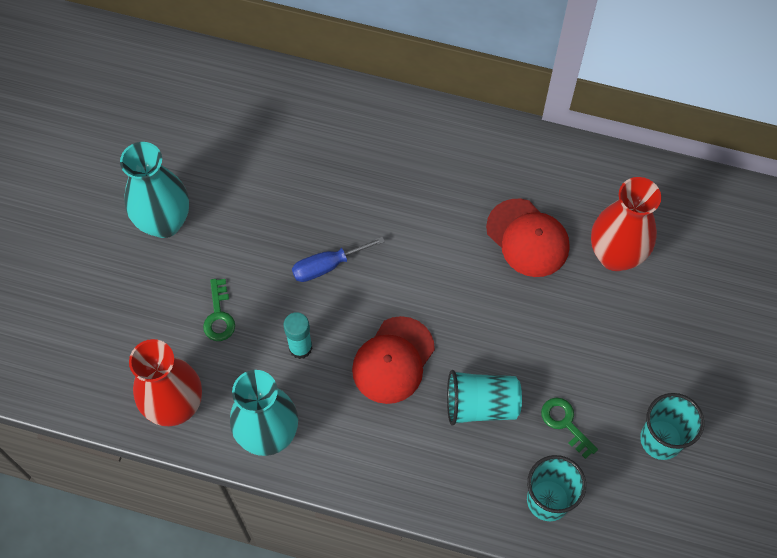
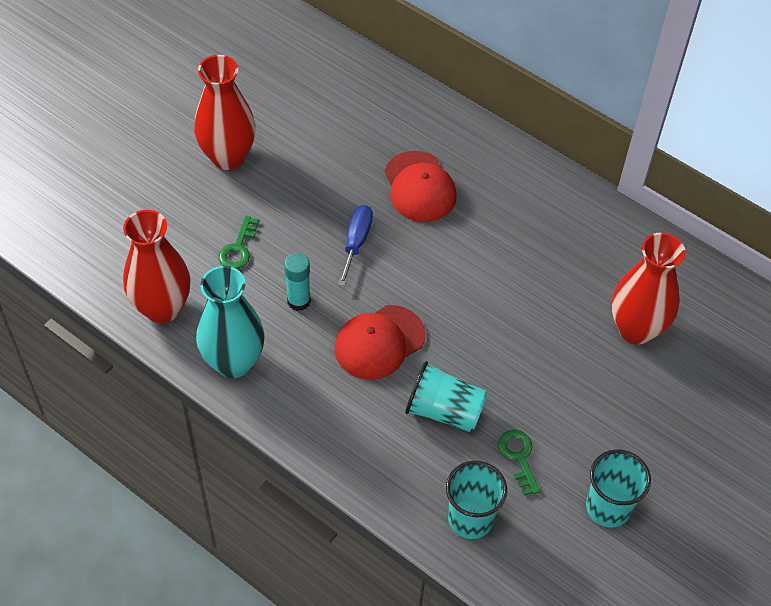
camera: 20 degrees right, 10 degrees down
turquoise vase [120,142,189,238] -> red vase [194,55,256,170]
blue screwdriver [292,237,385,282] -> blue screwdriver turned 105 degrees clockwise [338,205,373,286]
red cap [486,199,570,277] -> red cap moved to [385,151,457,222]

